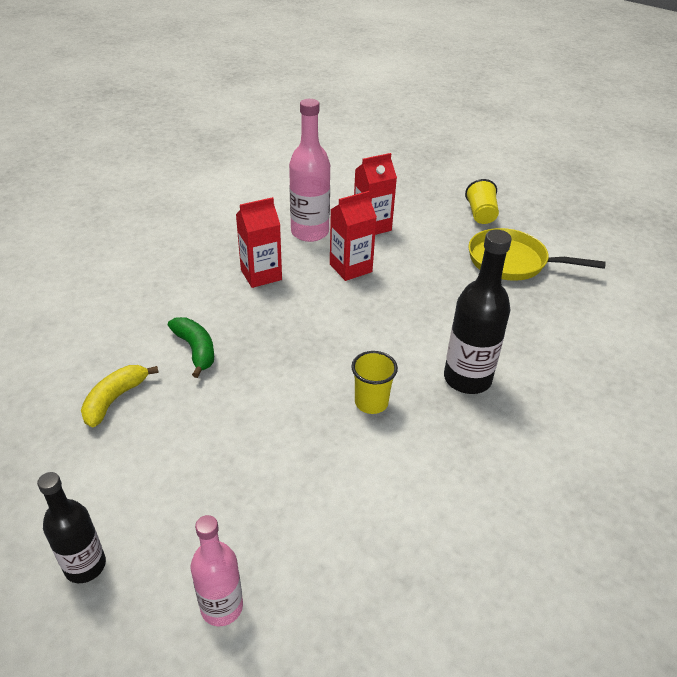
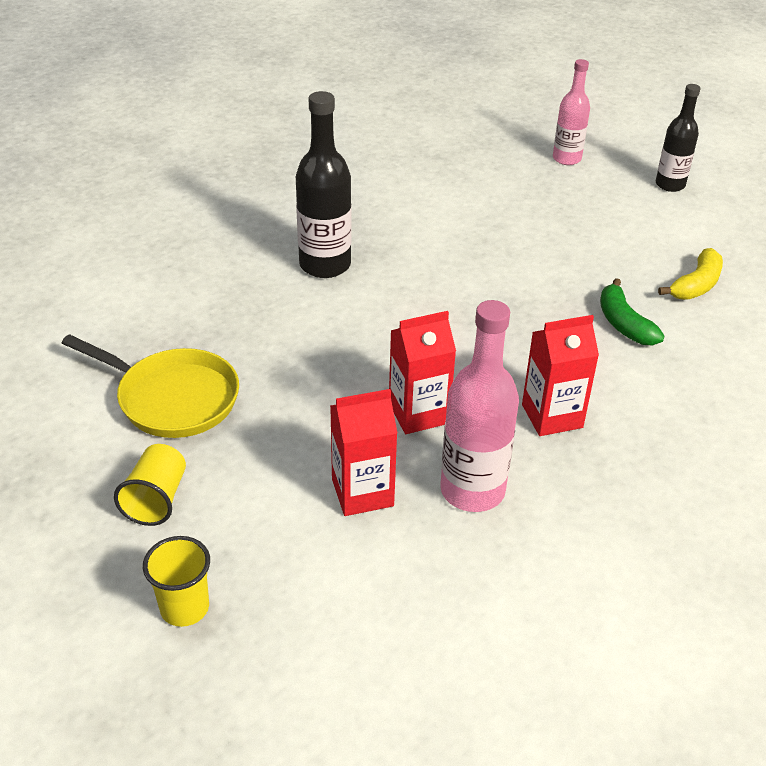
camera: 170 degrees left, 0 degrees up
yellow cup [351,351,398,414] -> yellow cup moved to [143,536,210,627]

